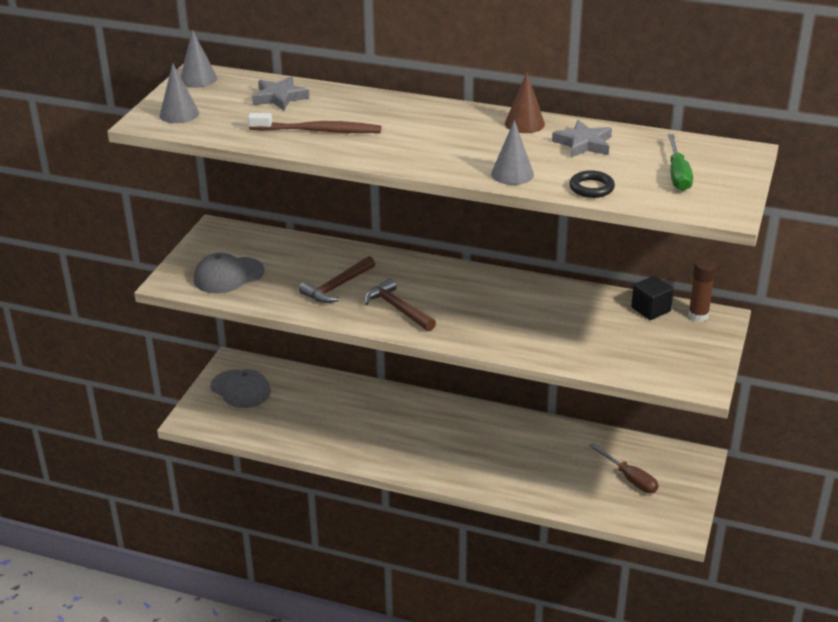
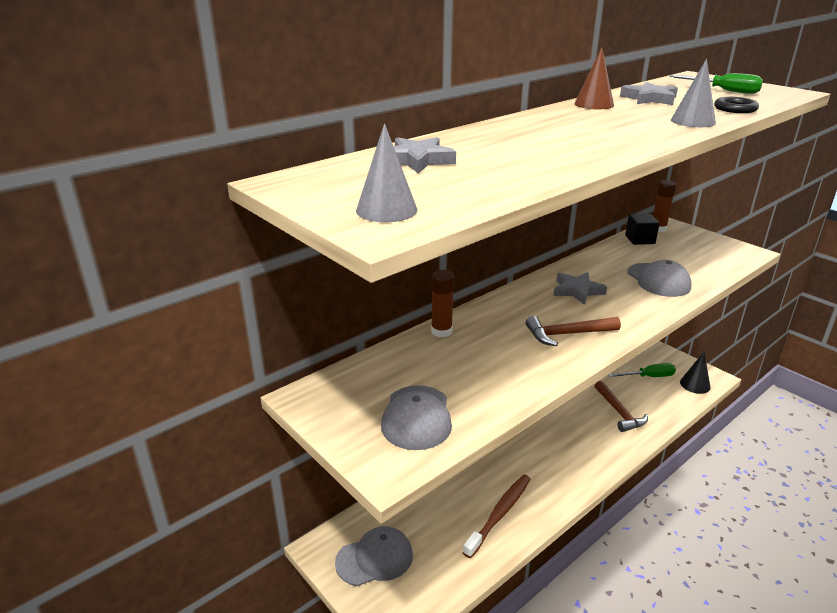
camera: 60 degrees left, 5 degrees down
grey cone [180,30,217,88] -> none
brown toothbrush [248,113,381,133] -> brown toothbrush moved to [463,474,530,558]
brown hammer [299,256,375,303] -> brown hammer moved to [595,381,648,432]
brown screwdriver [589,443,658,493] -> green screwdriver [608,363,676,377]
none -> brown glue stick [431,270,454,338]
none -> grey star [553,272,607,305]
none -> grey cap [627,260,692,297]
none -> black cone [680,352,711,394]

